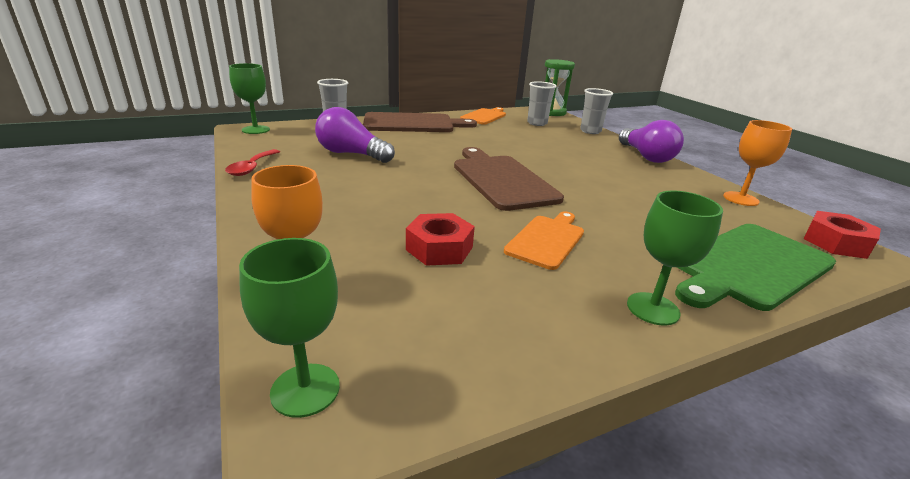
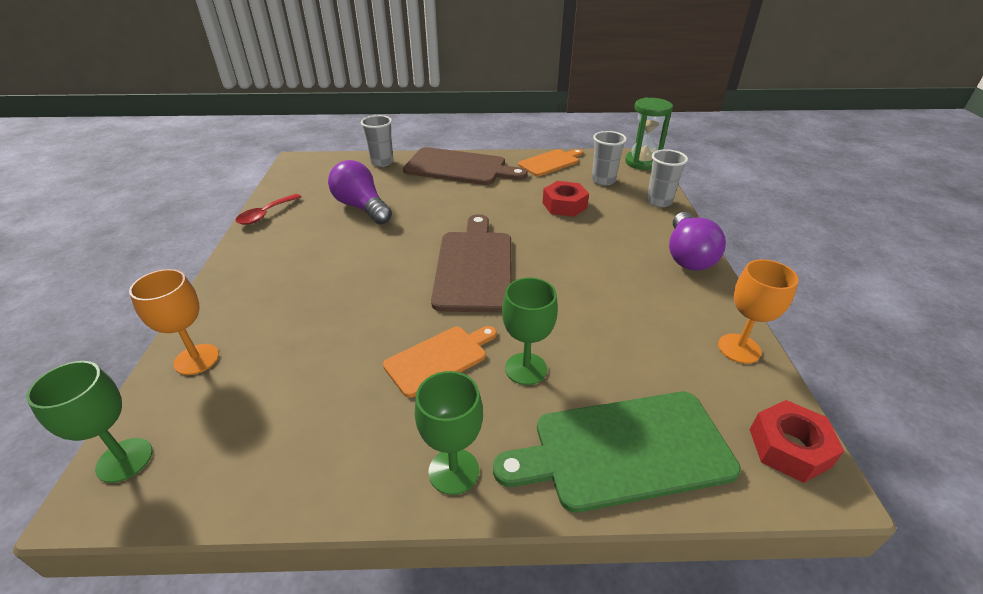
camera: 25 degrees right, 10 degrees up
green goblet [229,63,270,134] -> green goblet moved to [502,278,558,385]
red nut [406,213,475,266] -> red nut moved to [543,181,589,217]

